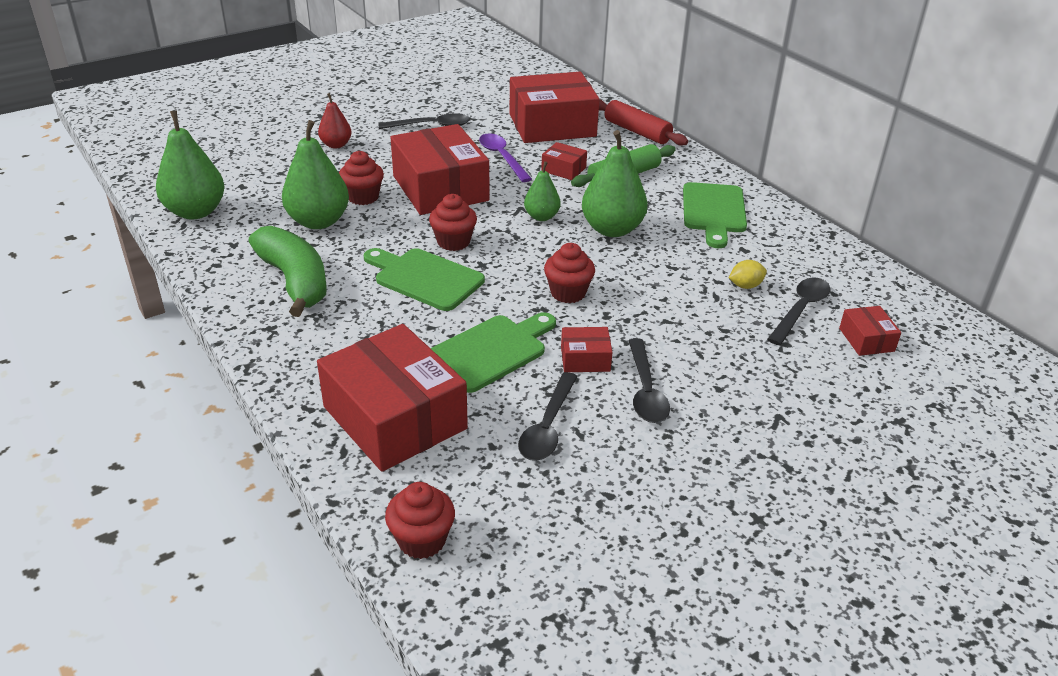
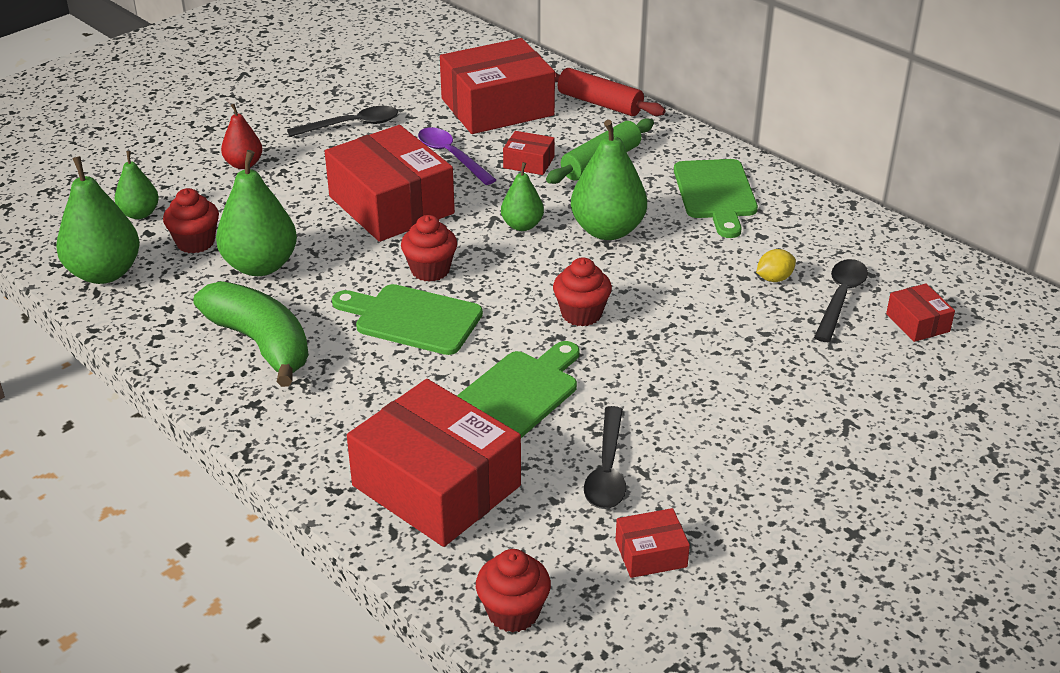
camera: 10 degrees left, 0 degrees up
red cupcake [339,151,384,205] -> red cupcake moved to [163,188,219,253]
red box [561,327,612,372] -> red box moved to [615,508,690,578]
black spoon [628,338,670,423] -> none
none -> green pear [115,151,159,219]

